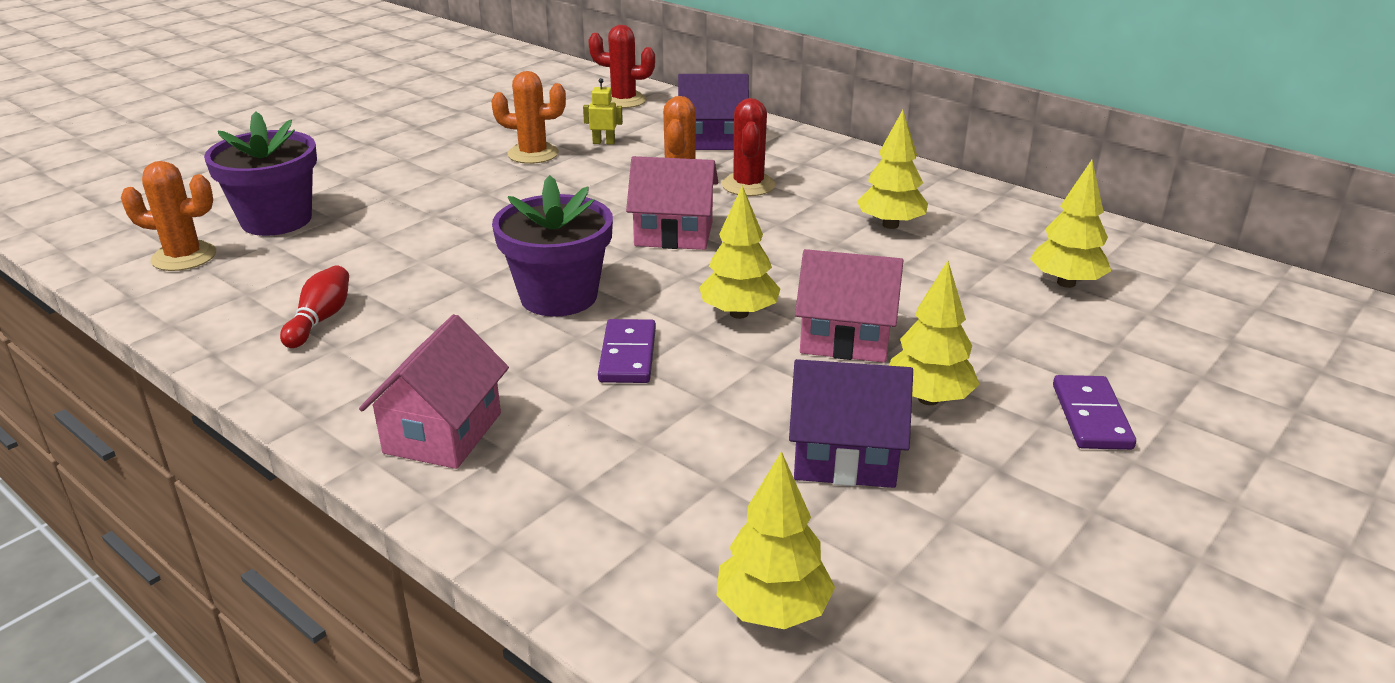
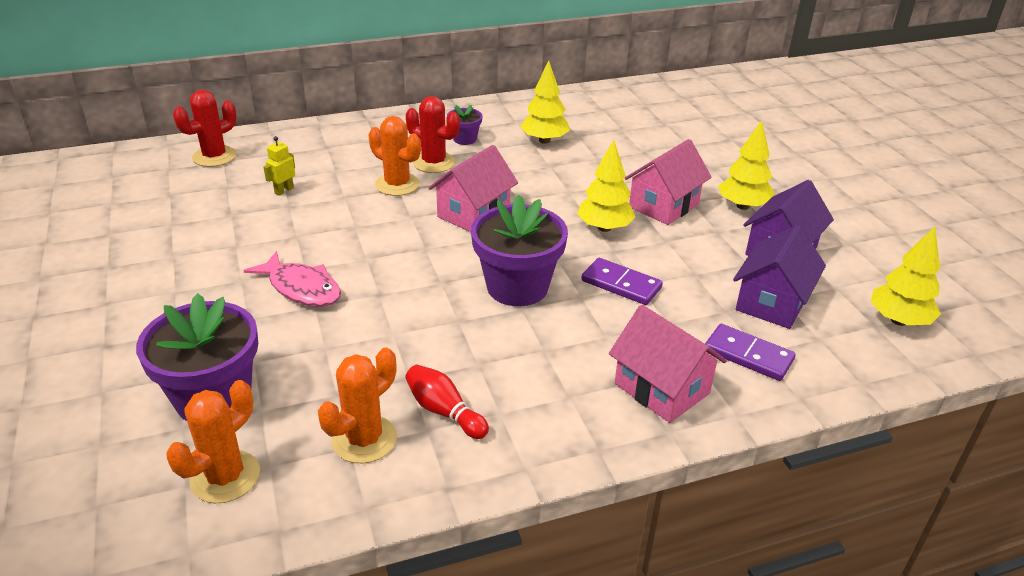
camera: 60 degrees left, 5 degrees up
orange cactus [491,71,566,164] -> orange cactus moved to [318,348,397,463]
purple house [678,74,749,150] -> purple house moved to [733,225,826,329]
yellow tree [1030,160,1111,288] -> none
purple domino [1053,375,1136,450] -> purple domino moved to [705,324,796,381]
none -> pink fish [243,251,341,307]
none -> purple flower pot [447,105,482,145]

